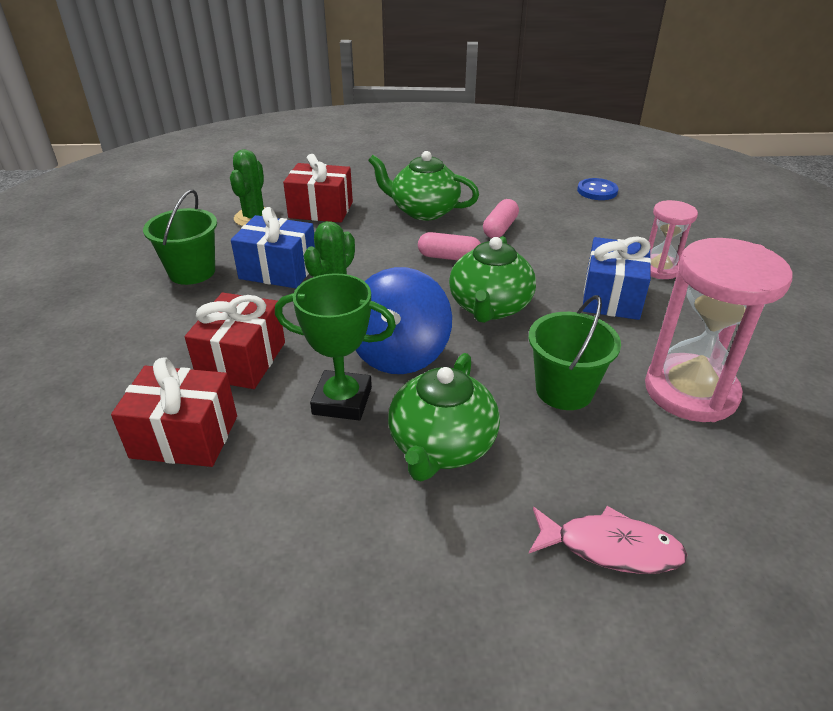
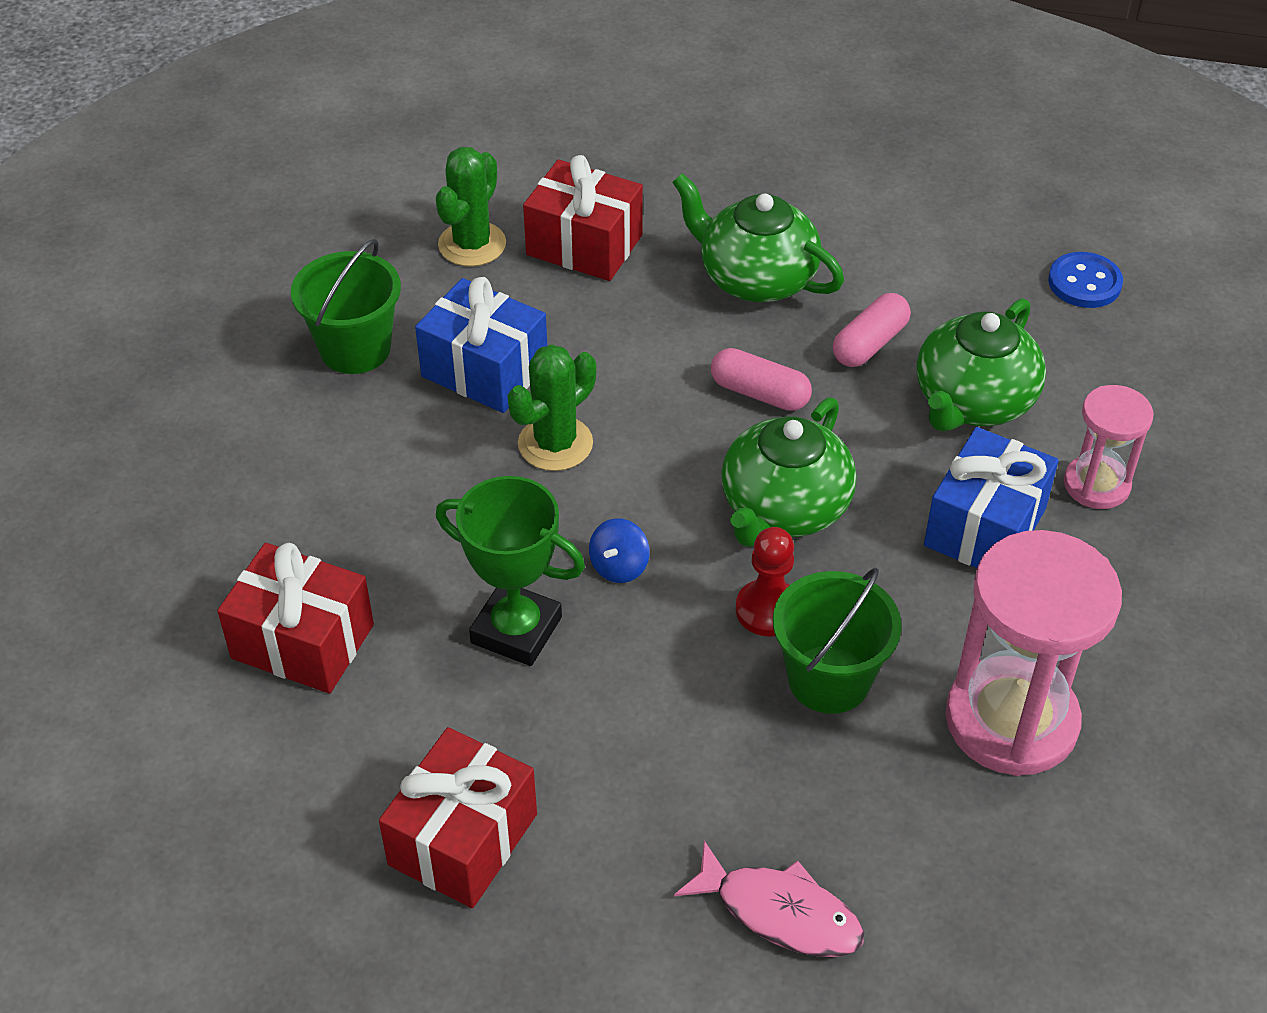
camera: 15 degrees right, 10 degrees up
red gift [185,292,285,389] -> red gift moved to [379,727,537,908]
blue spinning top [355,267,452,374] -> blue spinning top [589,518,649,583], size x0.42
green teapot [388,353,500,481] -> green teapot moved to [917,298,1046,432]
none -> red pawn [736,527,794,637]

